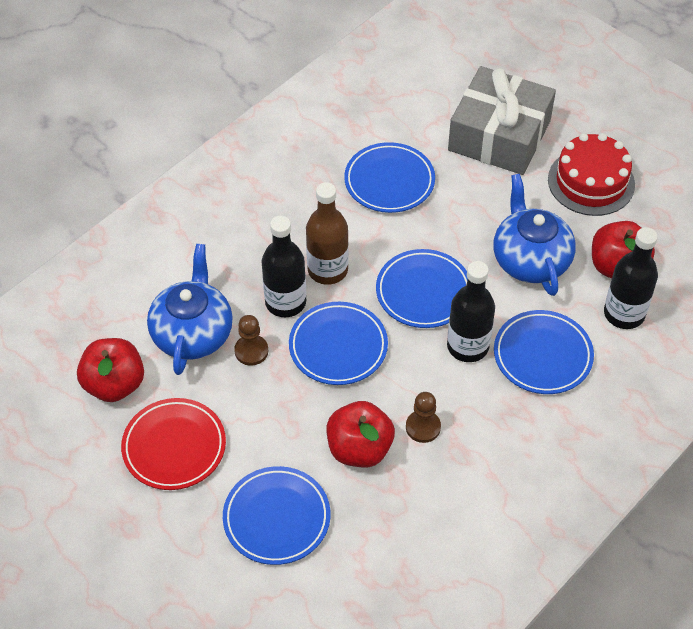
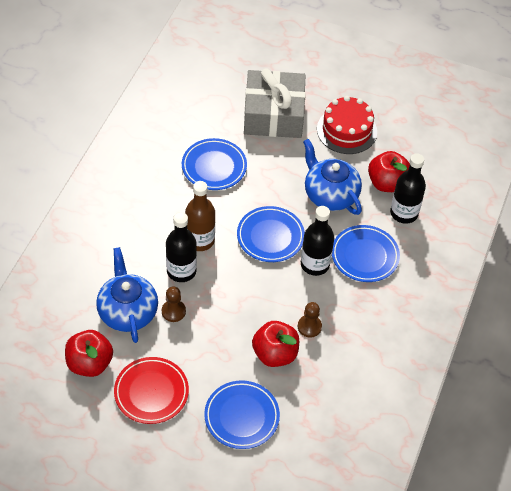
camera: 25 degrees left, 0 degrees up
blue plate [289,302,388,385] -> none

